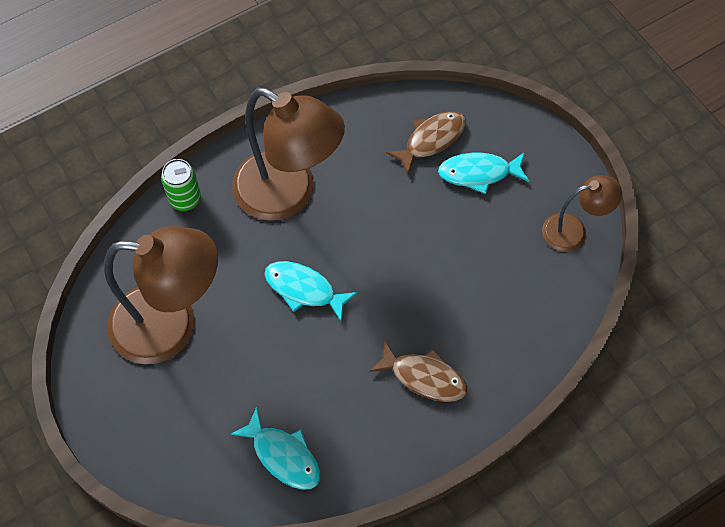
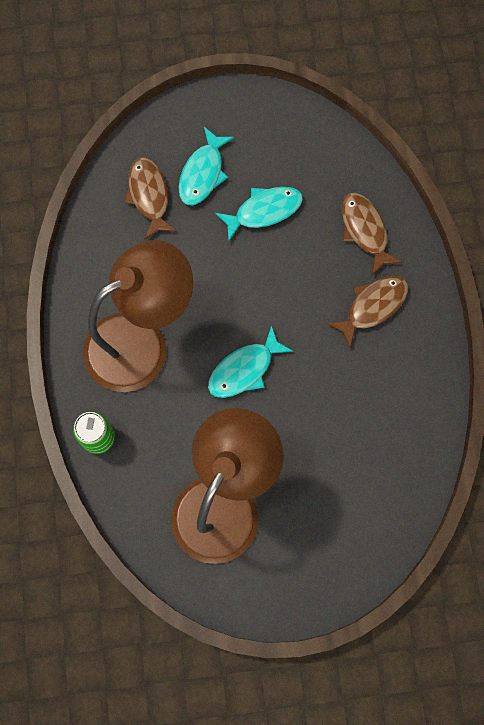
camera: 65 degrees left, 10 degrees up
turquoise fish [230,407,320,490] -> turquoise fish moved to [215,187,303,242]
brown lamp [542,175,622,252] -> none
none -> brown fish [342,193,402,275]

